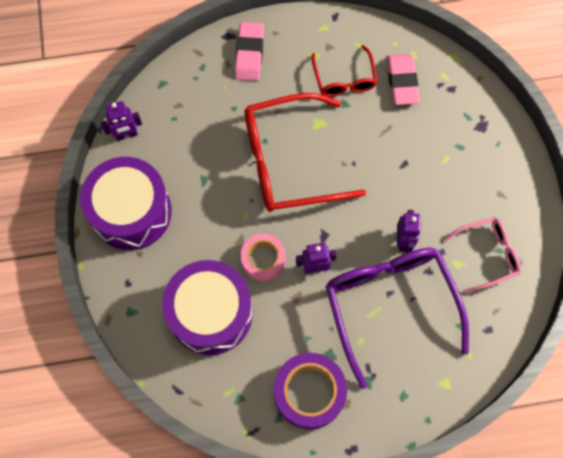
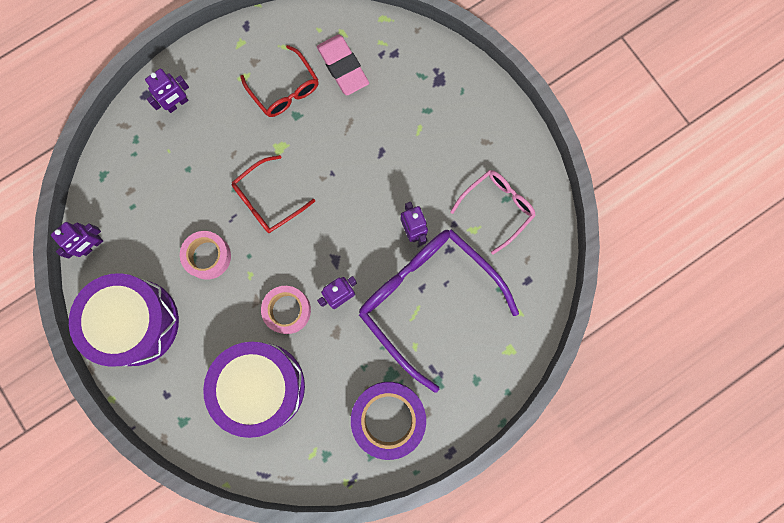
camera: 25 degrees left, 10 degrees up
pink eraser [235,22,264,81] -> purple robot [145,68,189,113]
red glasses [245,93,366,212] -> red glasses [232,155,315,233], size x0.53
none -> pink tape [180,231,231,280]

